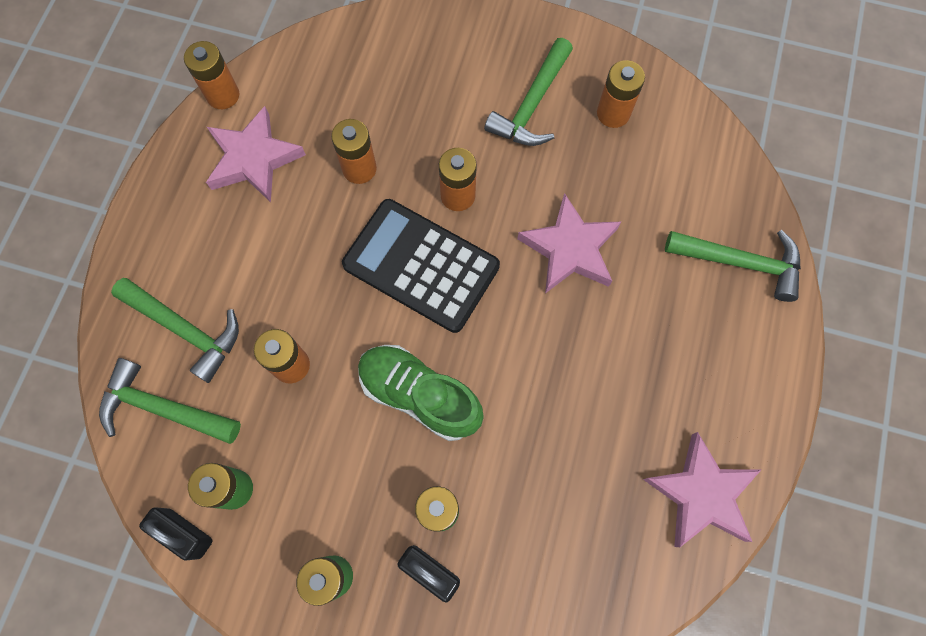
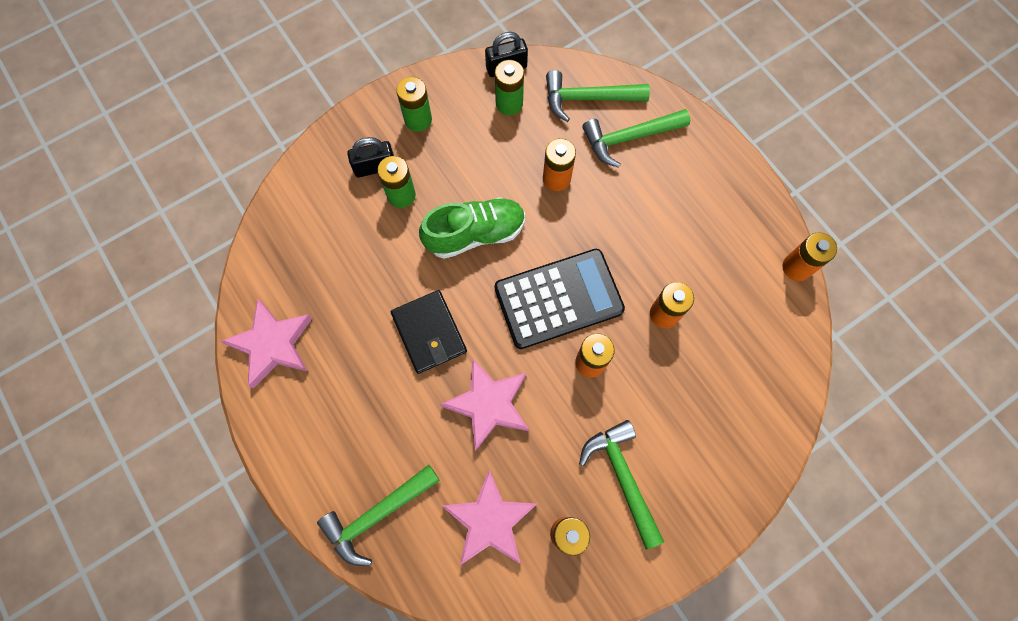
camera: 130 degrees right, 0 degrees up
green hammer [99,358,241,444] -> green hammer turned 150 degrees counterclockwise [546,70,650,122]
pink star [206,106,306,202] -> pink star moved to [442,470,537,565]
none -> black wallet [391,290,467,374]

